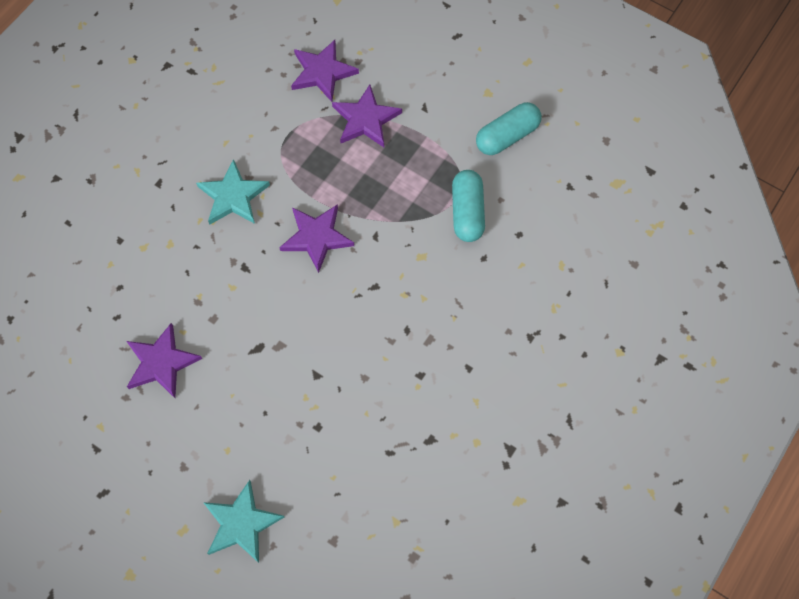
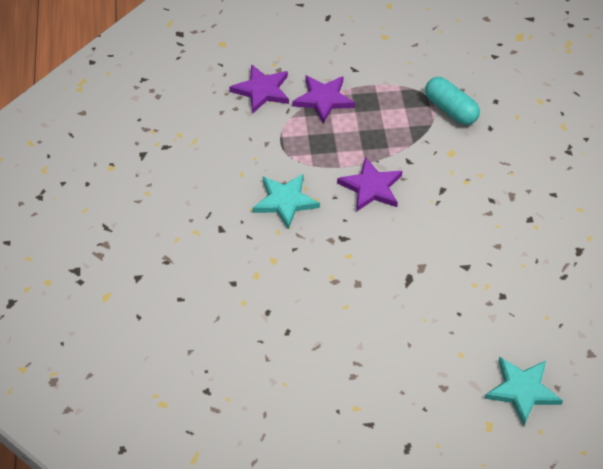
camera: 40 degrees left, 15 degrees down
purple star [126,323,202,398] -> none
turquoise capsule [476,102,542,155] -> none

